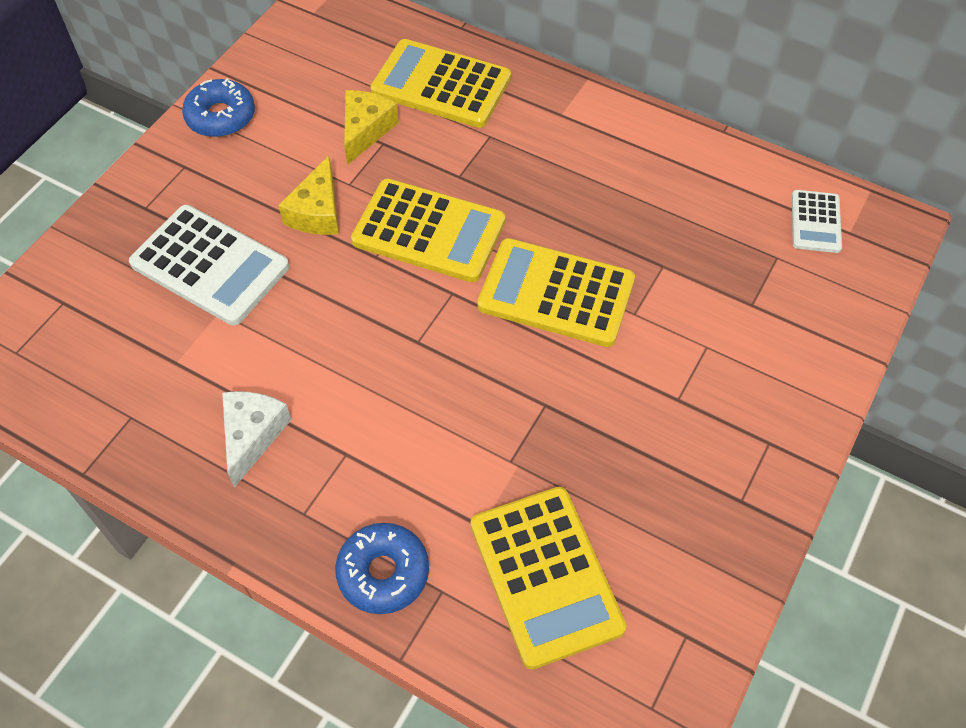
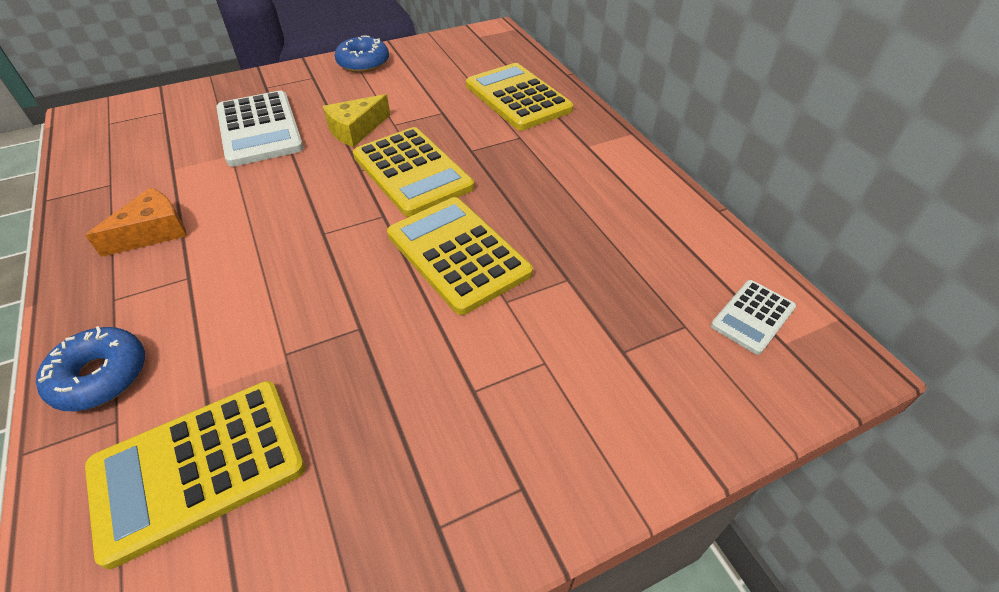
camera: 35 degrees right, 10 degrees down
white cheese [222,391,292,488] -> orange cheese [85,188,187,257]
yellow cheese [344,90,399,165] -> none
yellow calculator [471,487,626,669] -> yellow calculator turned 45 degrees clockwise [85,381,305,569]

